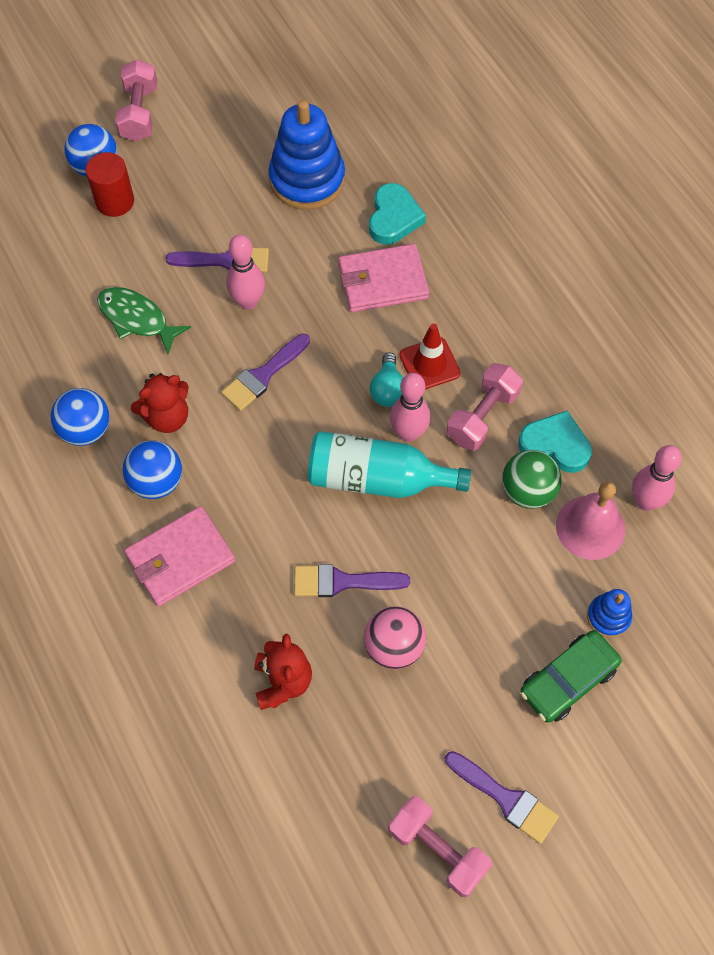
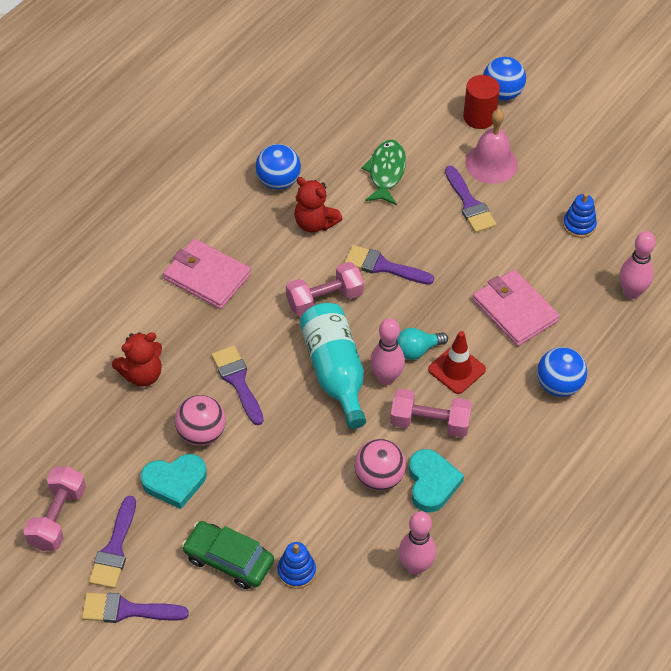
camera: 65 degrees right, 10 degrees down
pink dumbbell [115,59,157,142] -> pink dumbbell moved to [286,262,364,317]
blue ball [123,441,182,499] -> blue ball moved to [537,347,587,397]
pink bowling pin [226,234,265,310] -> pink bowling pin moved to [619,231,656,299]
blue stacking toy [269,100,345,210] -> blue stacking toy [563,193,597,238], size x0.49
turquoise heart [369,183,426,244] -> turquoise heart moved to [141,454,207,509]
green ball [502,450,562,509] -> pink ball [354,439,406,491]
pink bell [556,481,625,560] -> pink bell moved to [465,109,518,184]
none -> purple brush [82,593,189,623]

